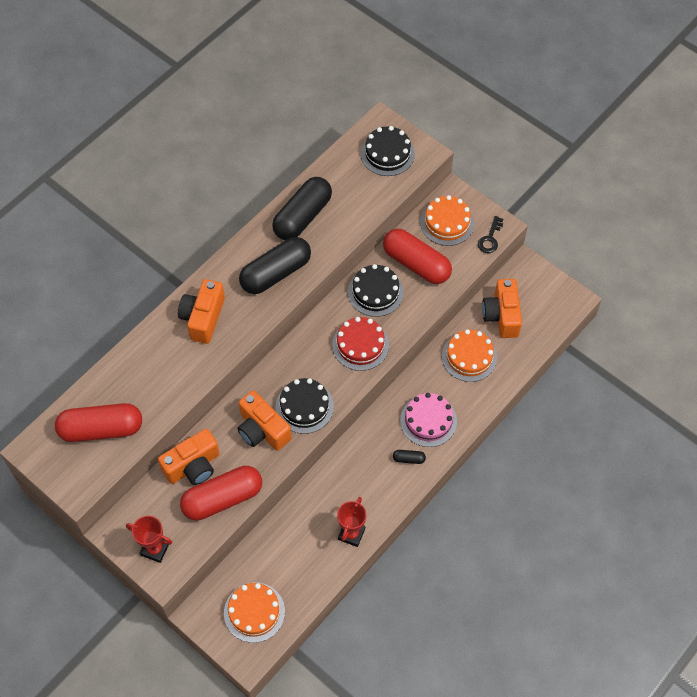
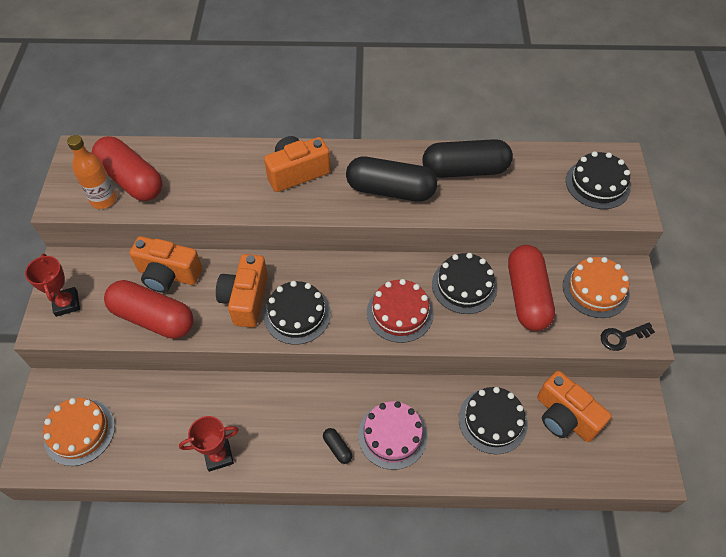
camera: 50 degrees right, 5 degrees down
orange cake [442,329,497,382] -> black cake [459,387,528,454]
orange camera [482,279,522,338] -> orange camera turned 90 degrees counterclockwise [537,371,612,442]
none -> orange bottle [67,135,117,209]

